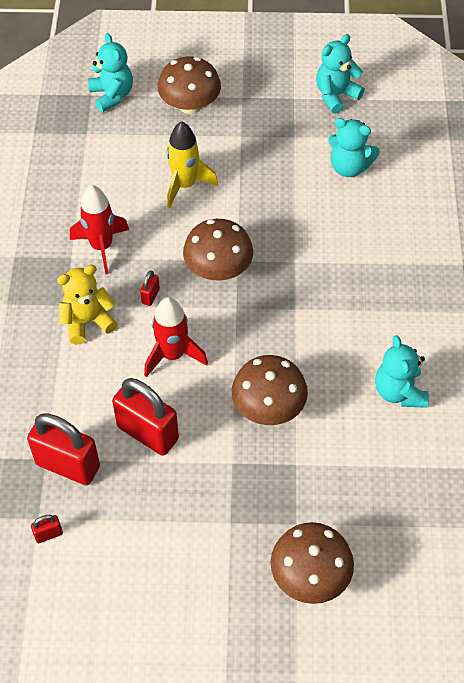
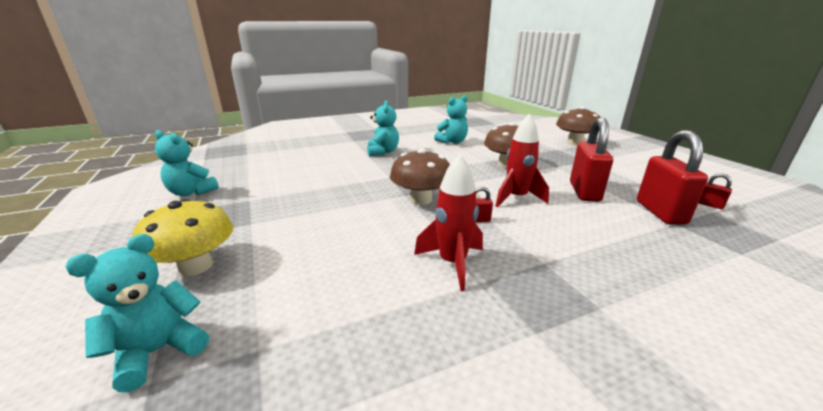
camera: 115 degrees left, 30 degrees down
yellow teddy bear [57,265,118,345] -> none
brown mushroom [158,56,221,114] -> yellow mushroom [132,199,233,276]
yellow rocket [166,121,218,209] -> none
turquoise teddy bear [328,118,380,177] -> turquoise teddy bear moved to [367,100,399,156]

